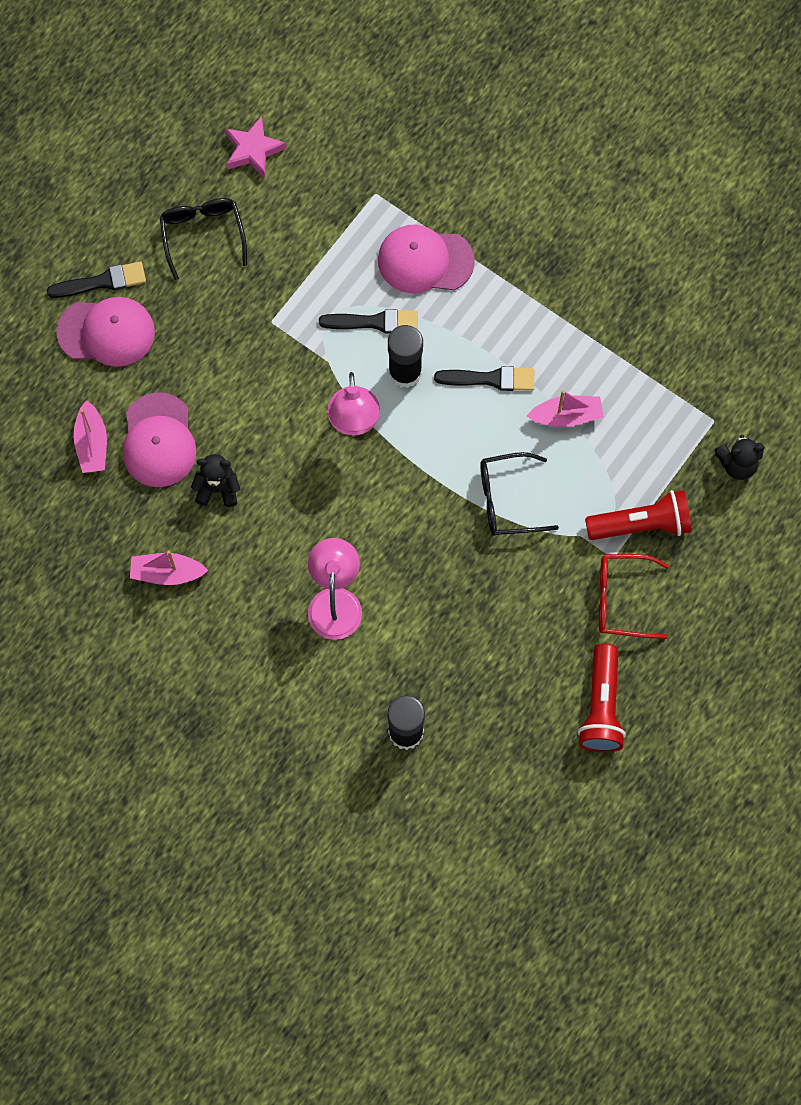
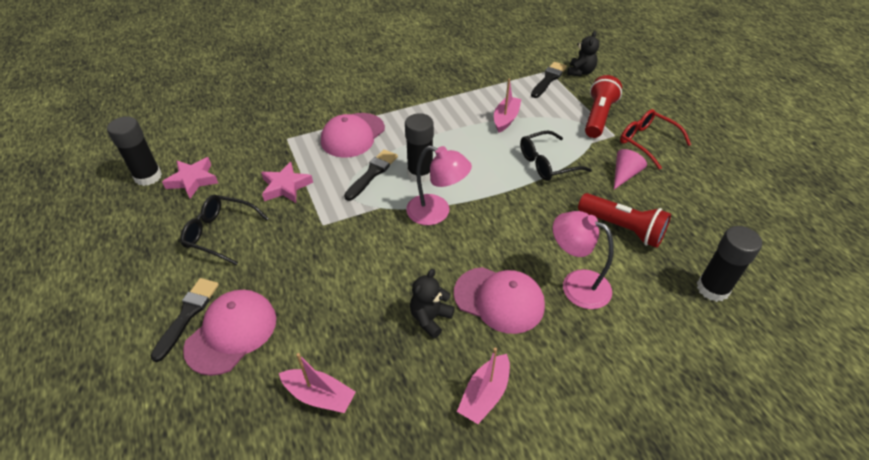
camera: 60 degrees left, 25 degrees down
pink cap [123,392,196,487] -> pink cap moved to [454,267,545,334]
black brush [434,366,534,391] -> black brush moved to [531,62,567,98]
black glasses [480,452,559,536] -> black glasses turned 45 degrees clockwise [520,130,592,181]
red flashlight [578,644,626,752] -> red flashlight moved to [578,193,671,248]
red glasses [599,554,669,639] -> red glasses turned 105 degrees clockwise [620,109,691,170]
none -> black glue stick [107,116,162,186]
none -> pink star [261,162,313,203]
none -> pink cone [614,149,647,189]

